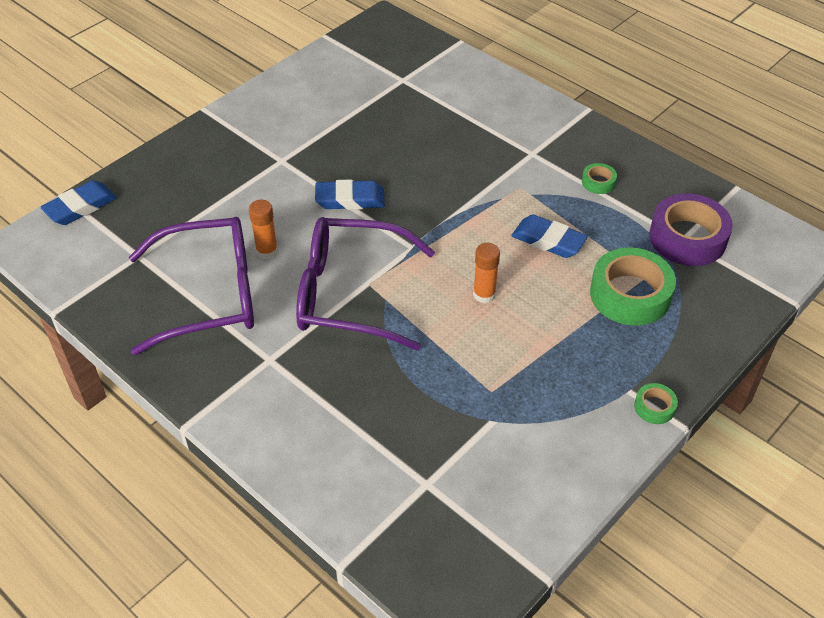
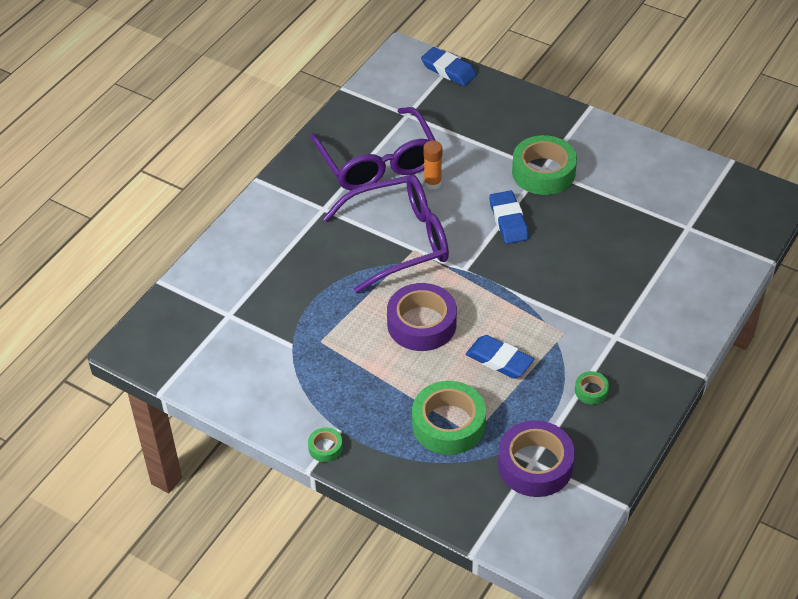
camera: 80 degrees right, 0 degrees up
purple glasses [296,217,435,351] -> purple glasses turned 75 degrees clockwise [323,175,449,293]
orange glue stick [473,243,500,303] -> purple tape [387,283,457,351]
blue eraser [511,215,588,258] -> blue eraser turned 75 degrees counterclockwise [466,335,534,379]
none -> green tape [512,135,577,195]

